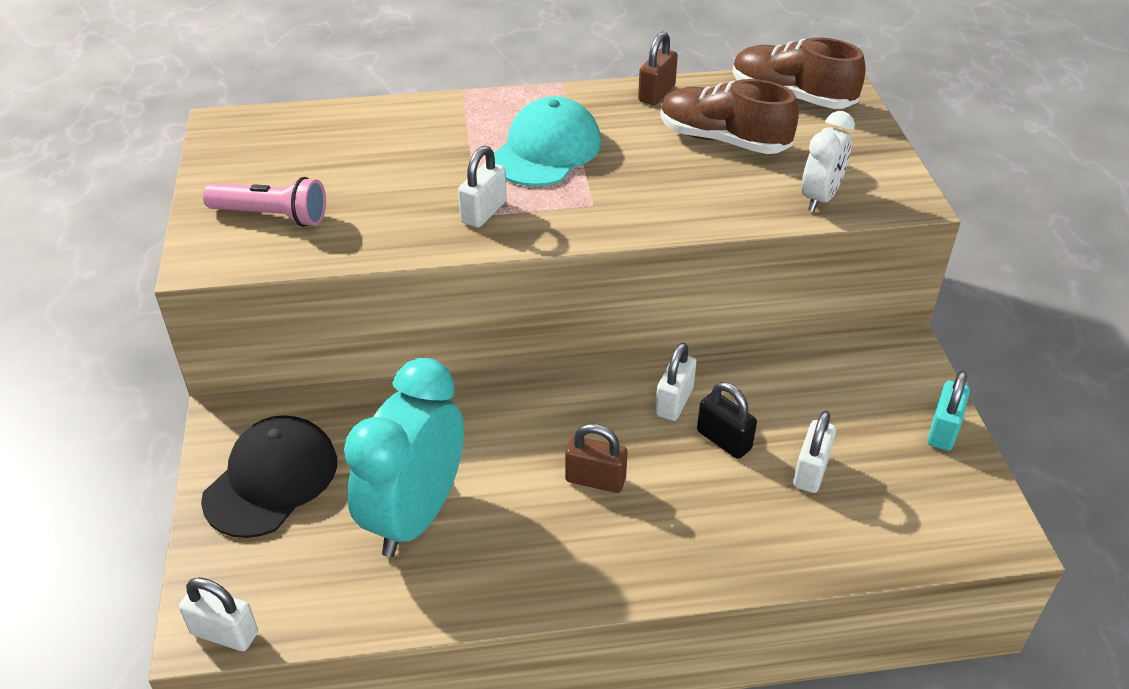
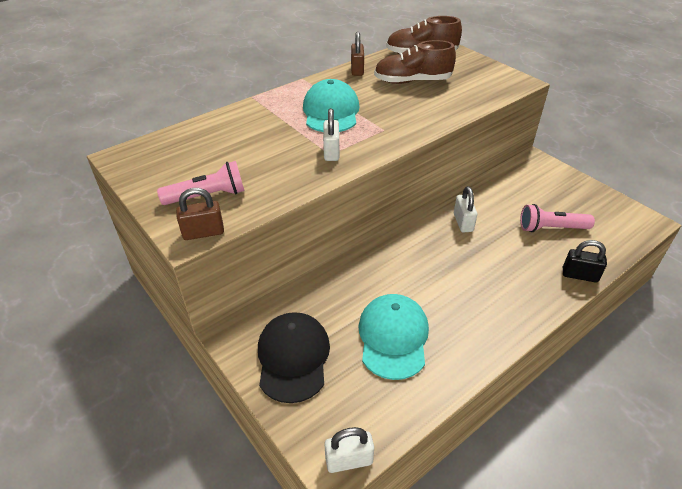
camera: 30 degrees left, 0 degrees up
turquoise clock [344,358,464,557] -> turquoise cap [358,294,429,380]
brown padlock [565,424,628,493] -> brown padlock moved to [176,188,224,240]
black padlock [697,382,757,459] -> black padlock moved to [563,240,607,283]
white padlock [793,411,836,493] -> pink flashlight [520,204,595,232]
white clock [802,111,855,212] -> none
turquoise padlock [928,371,970,451] -> none

